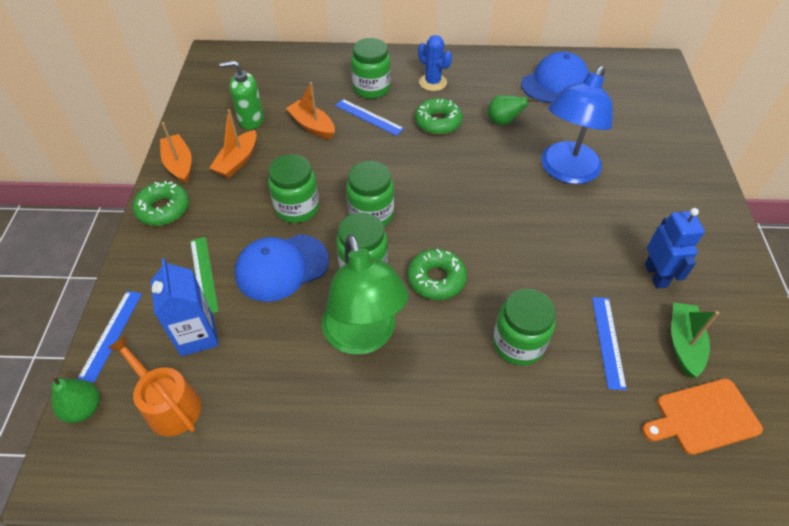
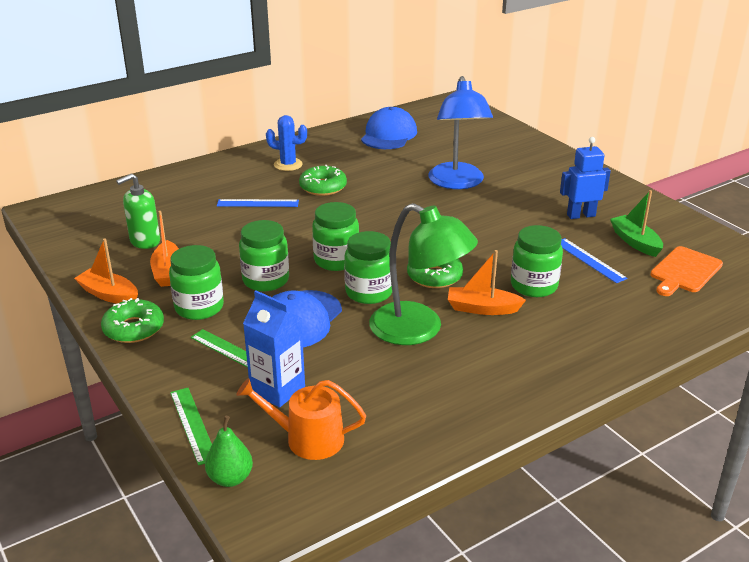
camera: 35 degrees left, 20 degrees down
blue ruler [77,291,142,383] -> green ruler [170,388,212,465]
orange boat [286,82,335,139] -> orange boat moved to [448,250,526,315]
green jar [351,38,391,99] -> green jar moved to [169,245,224,320]
green pear [487,95,537,125] -> none
blue robot [645,208,705,289] -> blue robot turned 60 degrees counterclockwise [560,137,611,219]

